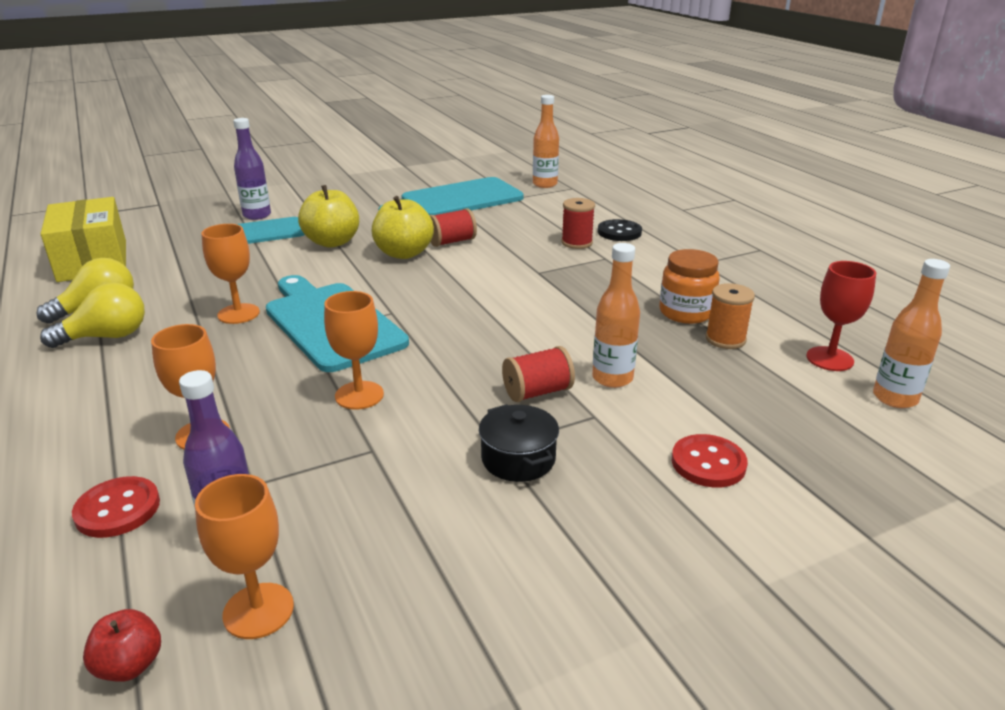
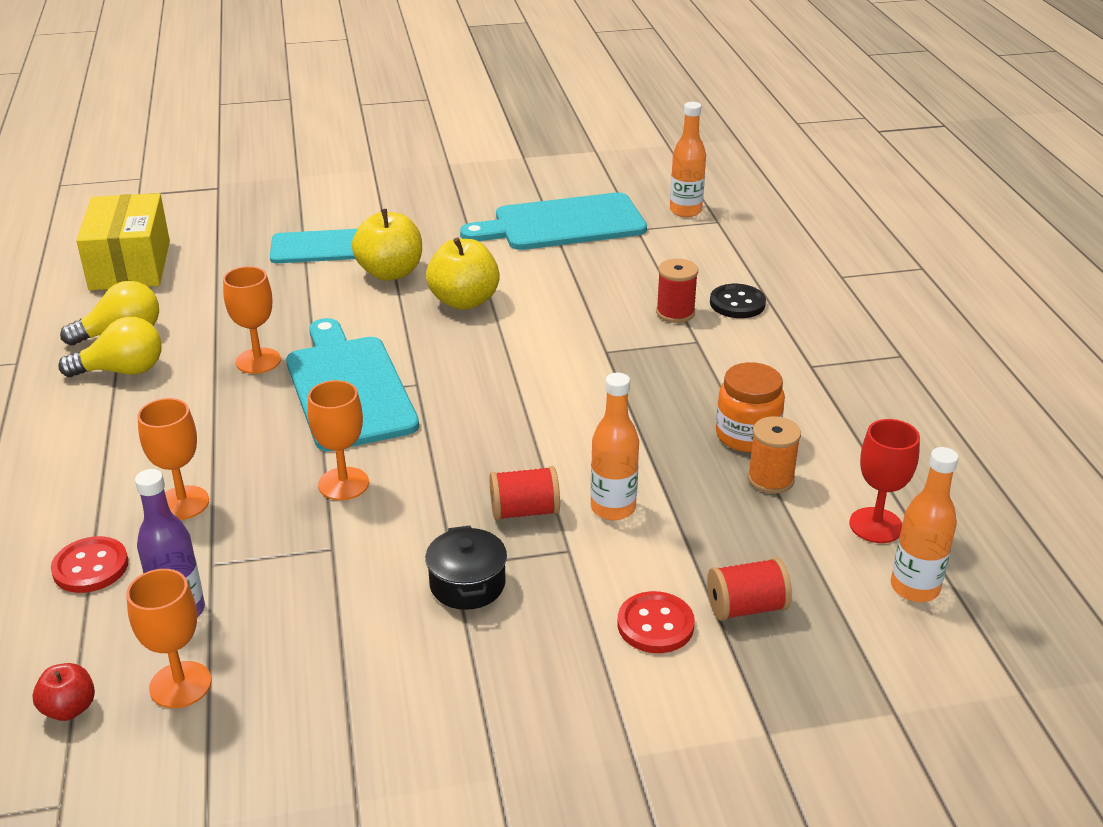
camera: 15 degrees right, 5 degrees up
purple bottle [233,118,271,220] -> none
red spool [429,208,477,247] -> red spool moved to [707,558,792,621]

